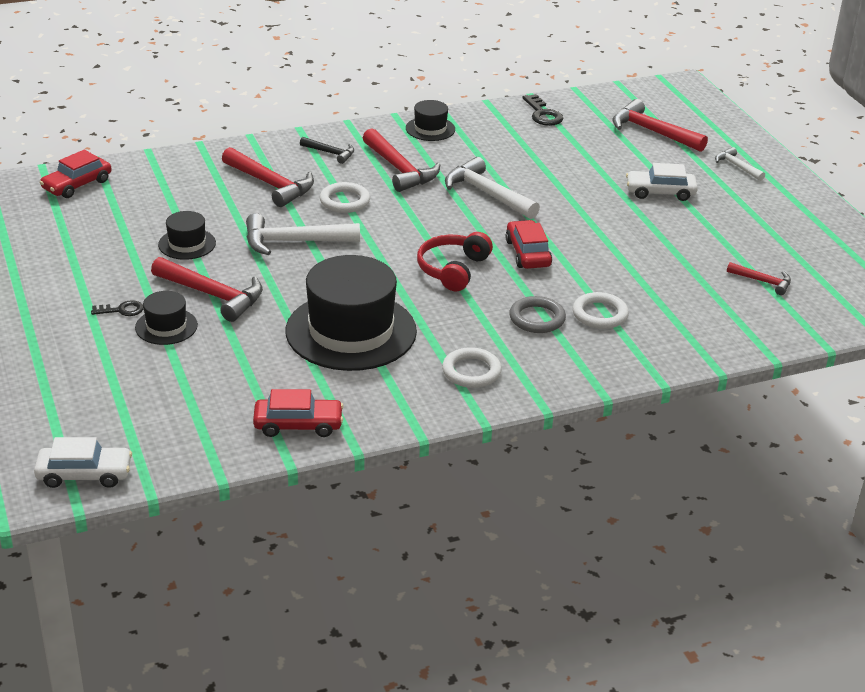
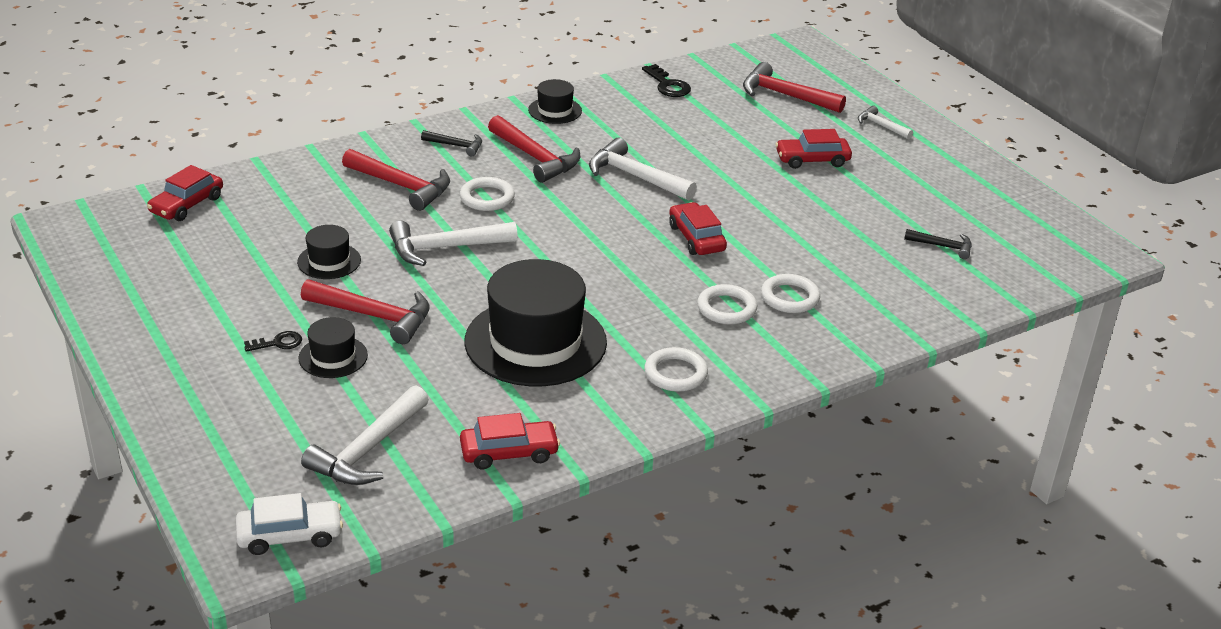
camera: 10 degrees left, 0 degrees up
red headphones [417,232,493,292] -> none
grey ring [509,296,566,333] -> white ring [697,284,757,324]
white car [626,163,698,201] -> red car [775,129,852,169]
red hammer [727,262,791,295] -> black hammer [904,229,972,259]
none -> white hammer [301,385,429,485]

